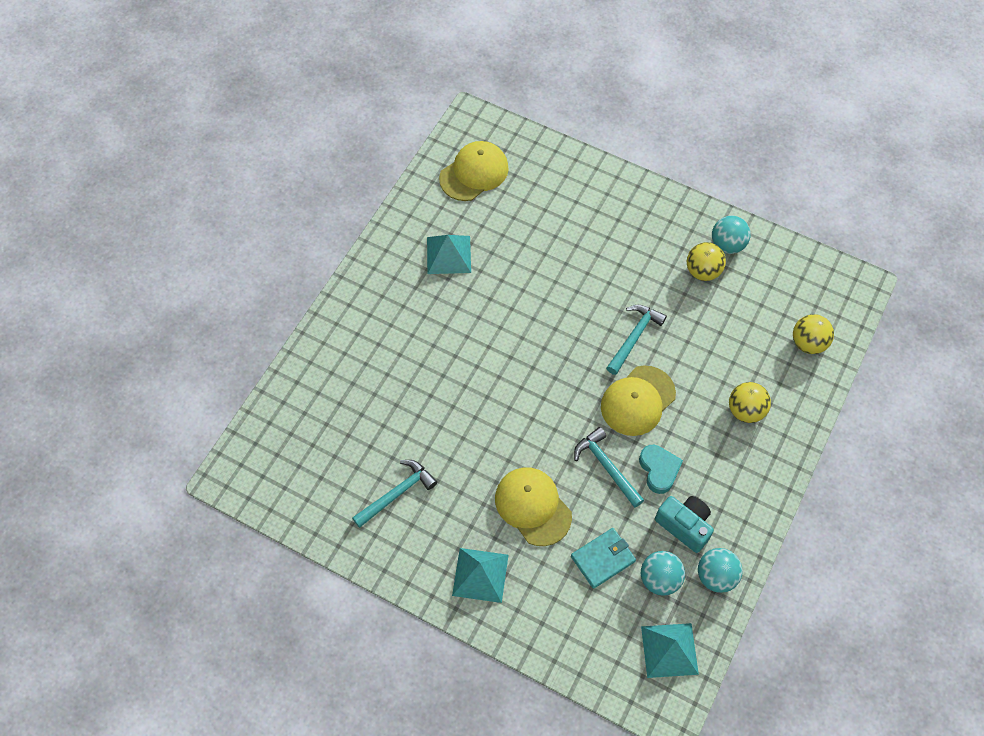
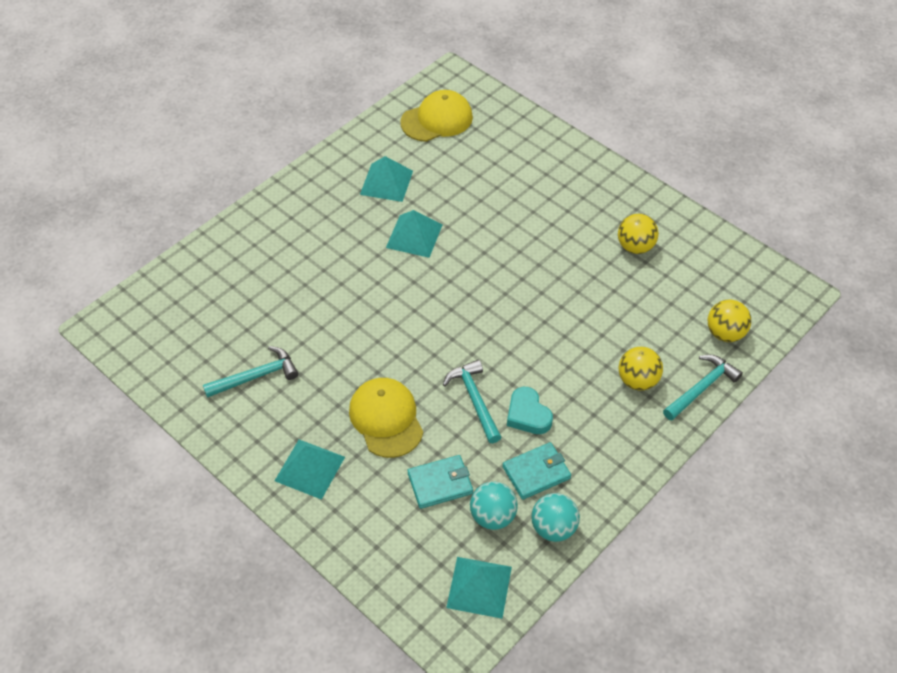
camera: 15 degrees right, 10 degrees down
yellow cap [601,366,676,436] -> none
turquoise hammer [606,305,667,375] -> turquoise hammer moved to [663,355,743,421]
turquoise heart [639,445,683,494] -> turquoise heart turned 150 degrees clockwise [507,387,553,434]
turquoise camera [655,496,714,553] -> turquoise wallet [503,442,571,500]
turquoise ball [712,216,751,254] -> none
none -> turquoise pyramid [386,210,442,258]

